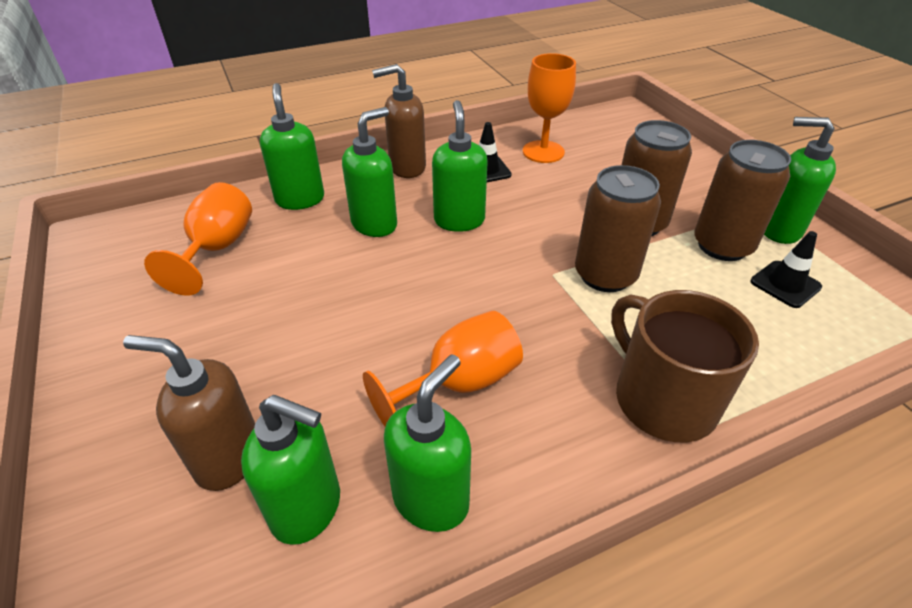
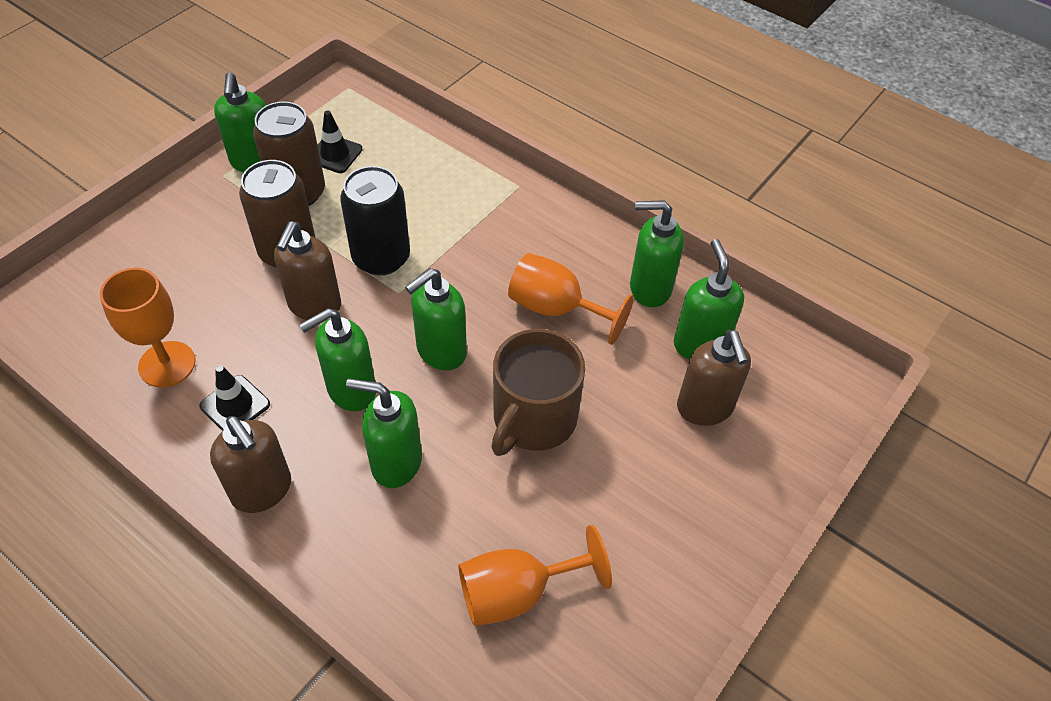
camera: 120 degrees left, 10 degrees up
green soap dispenser [260,83,324,210] -> green soap dispenser moved to [405,268,467,370]
brown can [575,165,661,292] -> black can [340,166,410,276]
brown mug [611,290,759,442] -> brown mug moved to [491,329,585,456]
none -> brown soap dispenser [274,221,341,320]

